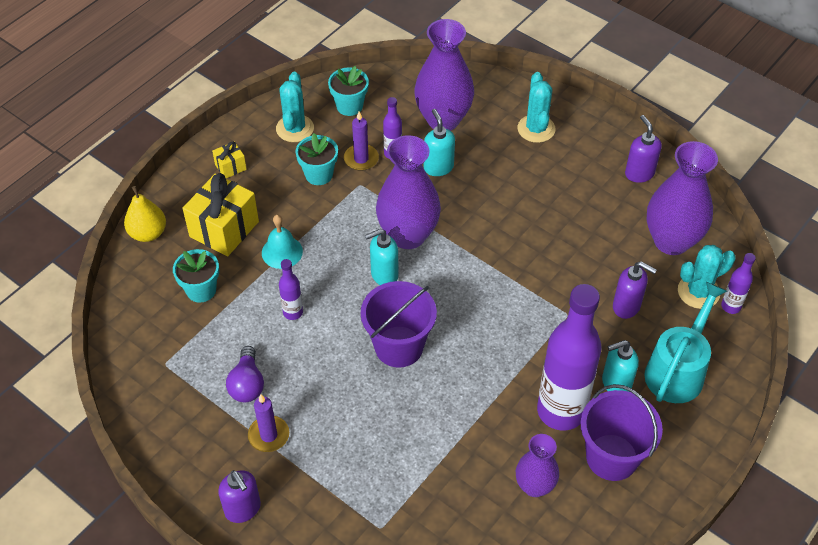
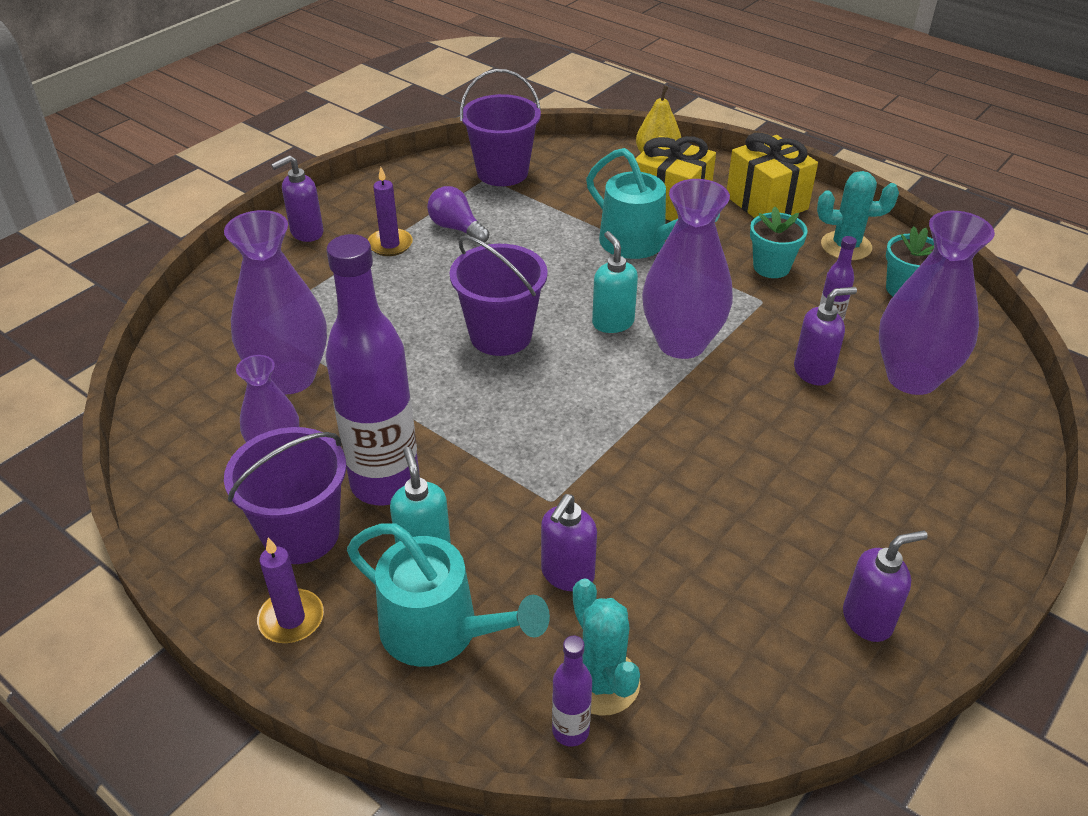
camera: 90 degrees right, 10 degrees down
turquoise flower pot [173,249,219,303] -> none
yellow gift [212,141,247,178] -> yellow gift [727,133,818,218], size x2.06
purple light bulb [226,346,264,402] -> purple light bulb turned 45 degrees clockwise [427,186,489,242]
turquoise bell [262,215,303,269] -> turquoise watering can [586,148,720,259]
purple bottle [279,259,303,320] -> none
purple candle [344,112,379,171] -> purple candle moved to [257,537,324,643]
turquoise soap dispenser [424,109,455,176] -> purple soap dispenser [794,287,857,386]
turquoise cactus [517,72,555,143] -> none
purple vase [647,141,718,255] -> purple vase moved to [224,210,327,394]
none -> purple bucket [460,69,541,186]

